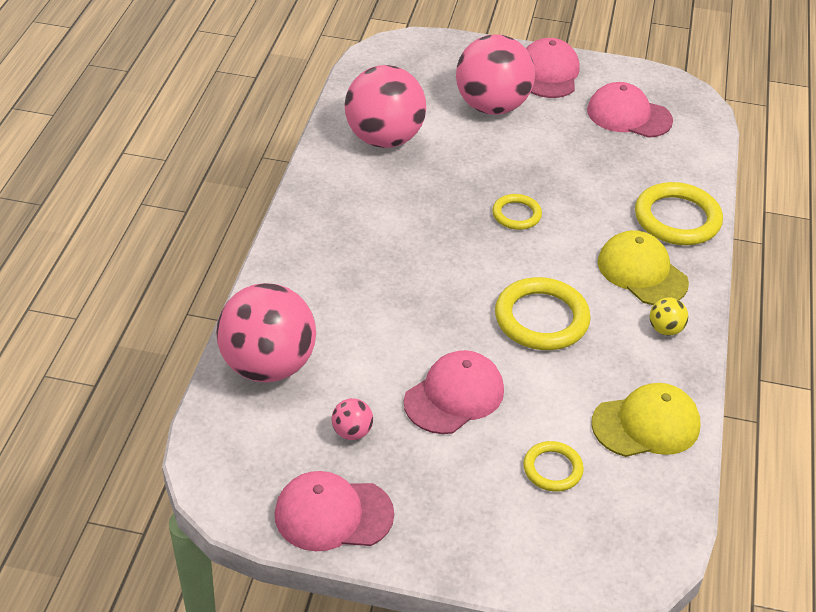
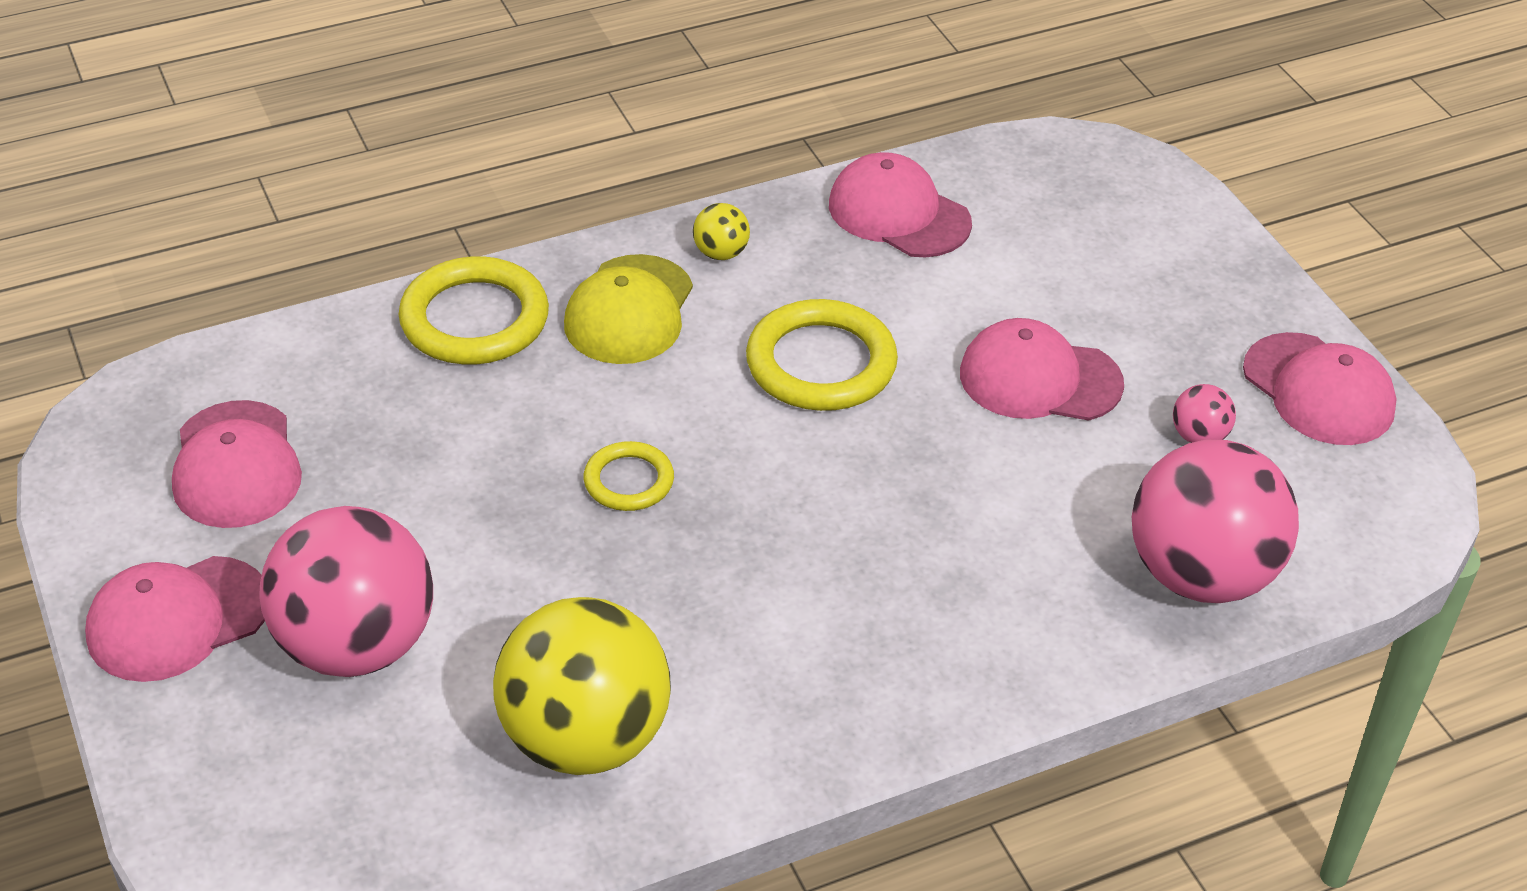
camera: 125 degrees left, 0 degrees up
pink ball [345,65,426,148] -> yellow ball [493,597,671,775]
yellow ring [523,441,584,492] -> none
yellow cap [591,383,700,457] -> pink cap [829,152,972,258]

